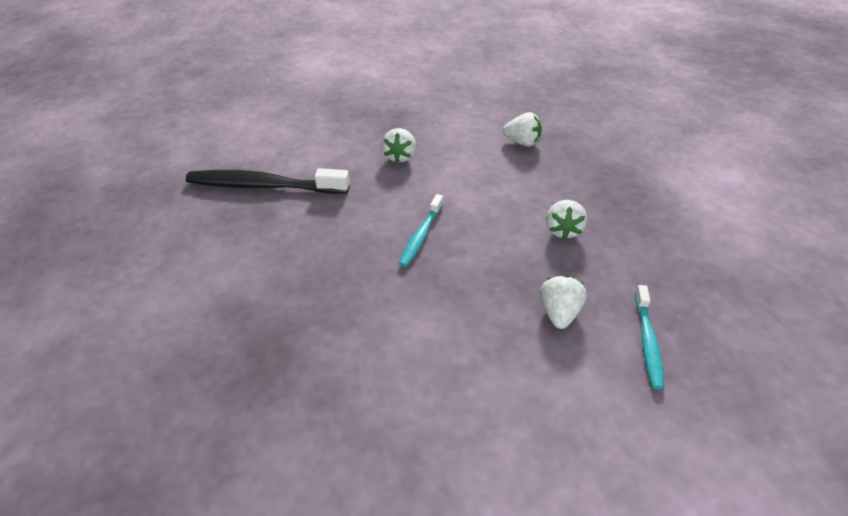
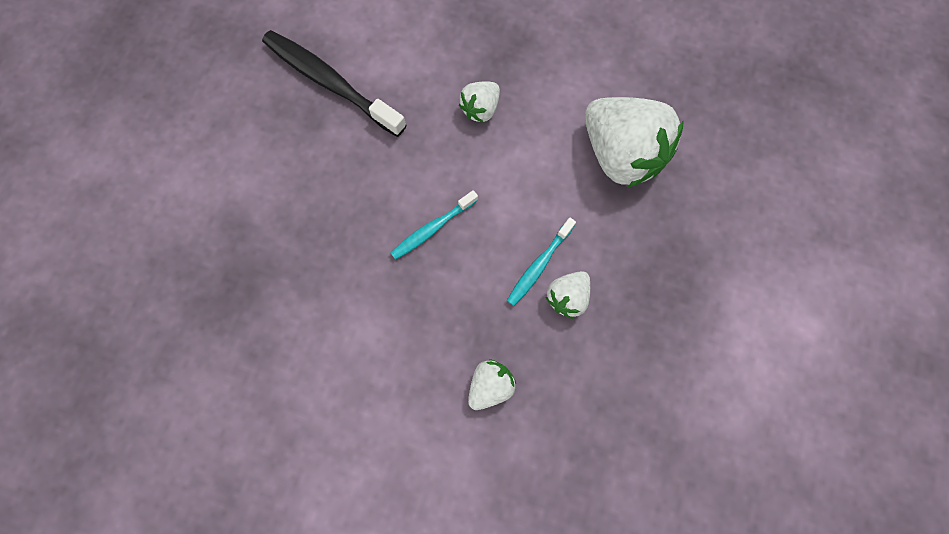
camera: 30 degrees right, 30 degrees up
white strawberry [502,112,542,147] -> white strawberry [585,97,684,188], size x2.07
turquoise toothbrush [635,285,664,389] -> turquoise toothbrush moved to [507,217,576,306]

